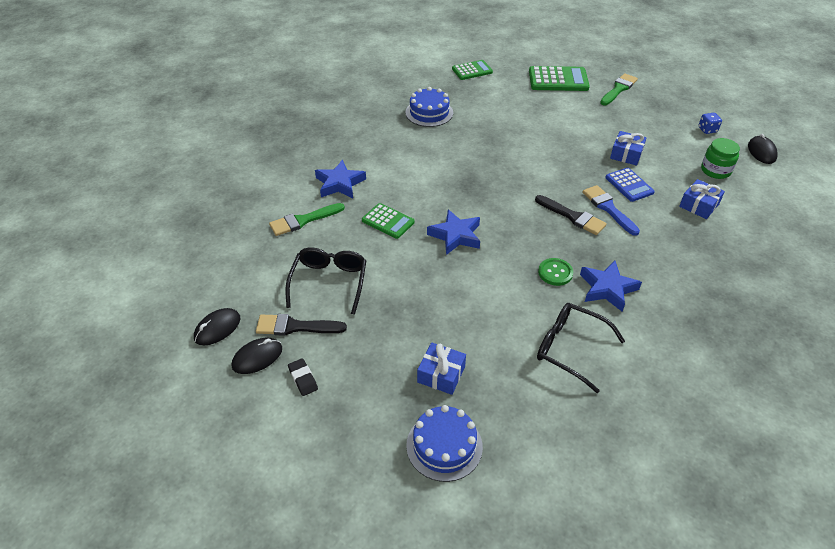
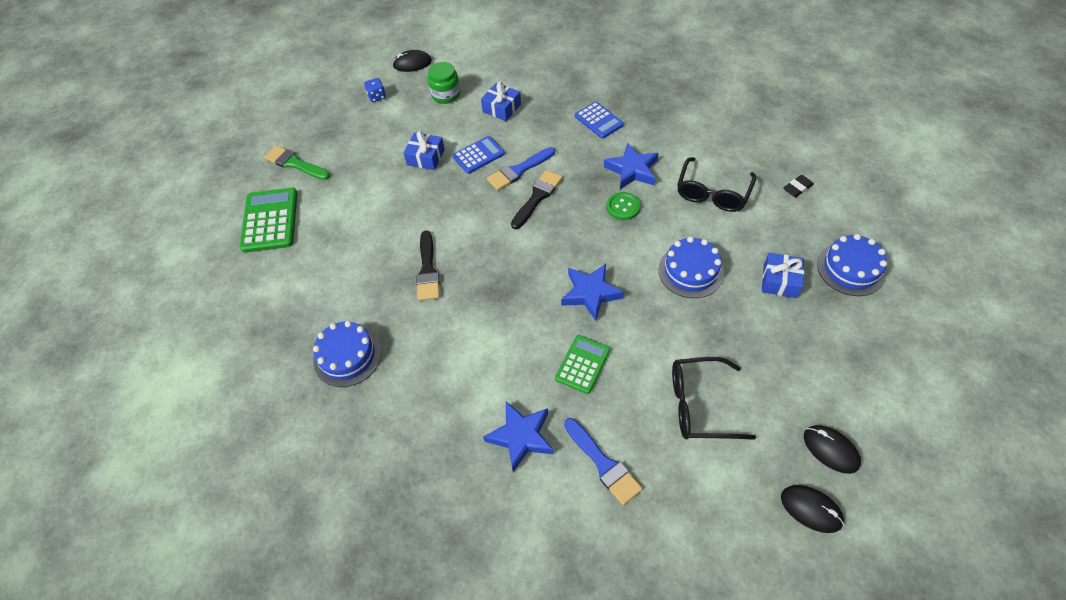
camera: 95 degrees left, 10 degrees up
black brush [256,314,347,336] -> black brush moved to [416,230,440,301]
green brush [269,203,345,236] -> blue brush [564,418,642,505]
black eraser [288,358,318,396] -> black eraser moved to [783,175,814,197]
green calculator [452,60,493,80] -> none
none -> blue calculator [575,102,624,139]
none -> blue cake [658,237,724,298]

